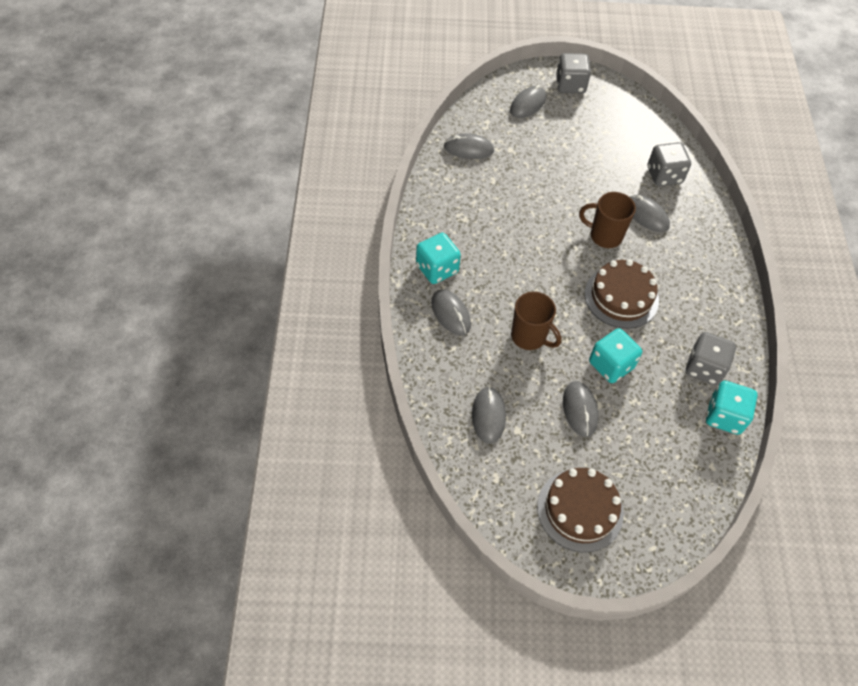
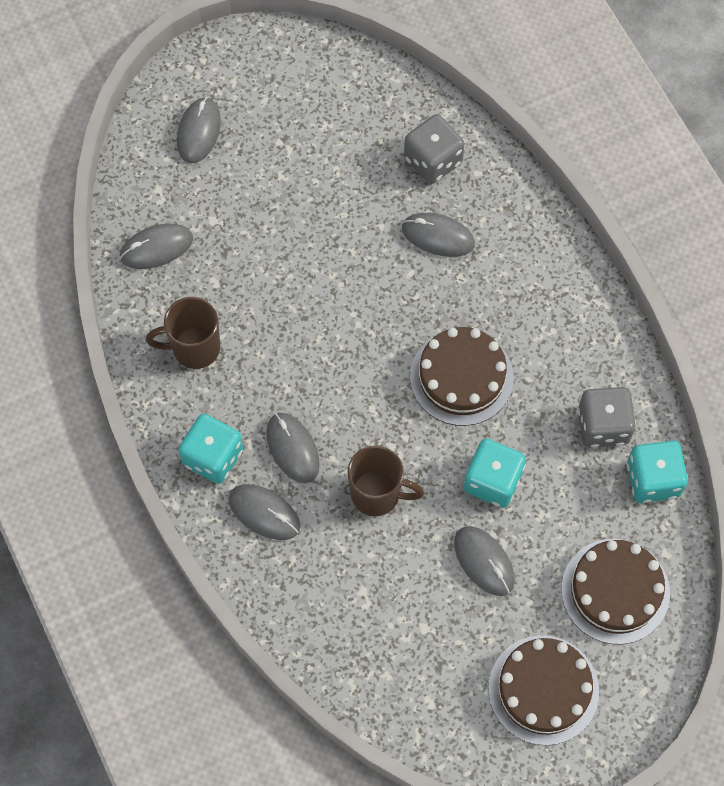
camera: 25 degrees left, 10 degrees up
grey mouse [472,387,506,444] -> grey mouse moved to [266,413,320,483]
grey dice [556,53,591,93] -> none
brown mug [579,192,636,248] -> brown mug moved to [146,297,220,369]
none -> brown cake [561,539,670,644]

